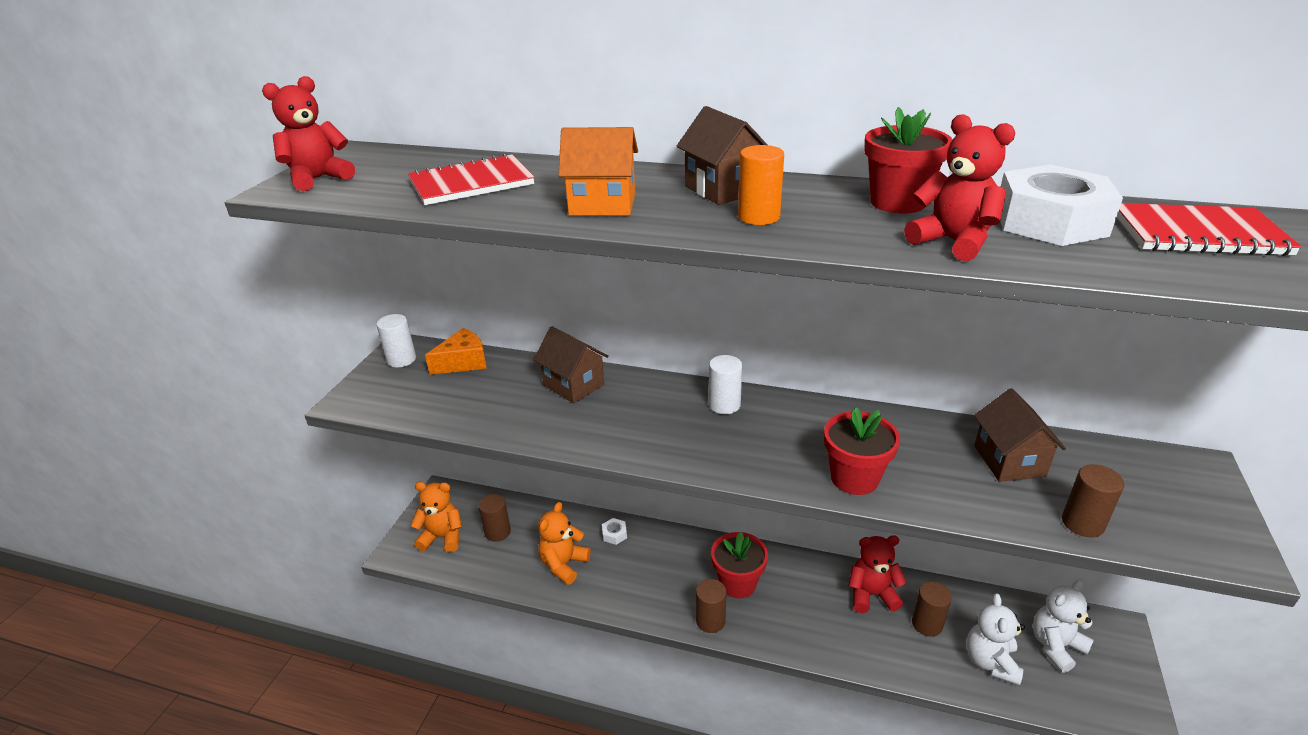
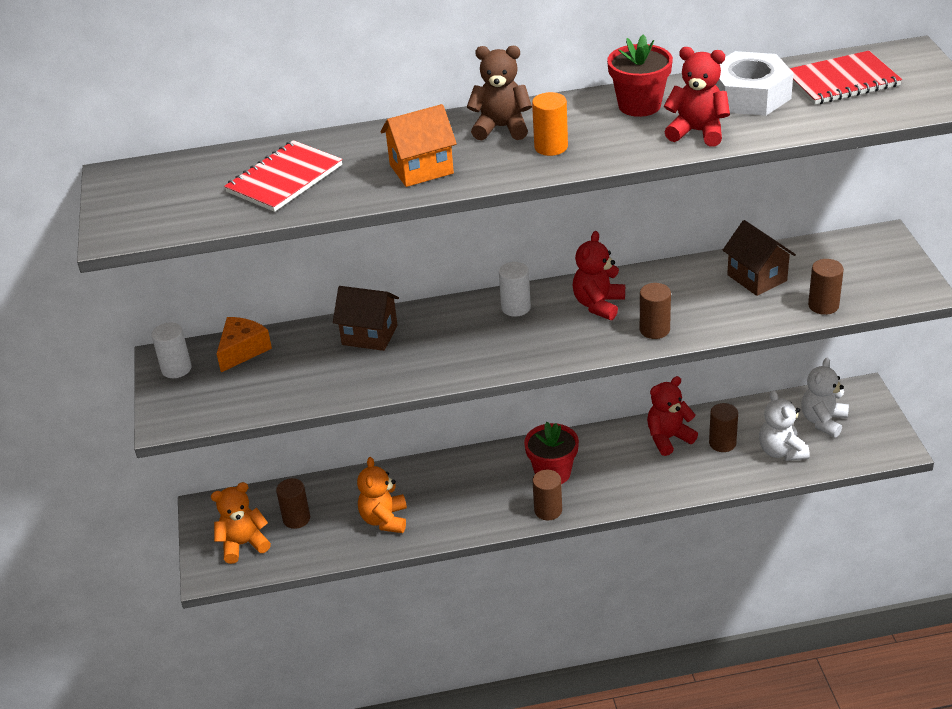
camera: 25 degrees left, 5 degrees up
red teddy bear [262,76,355,191] -> red teddy bear moved to [573,231,625,320]
white nut [602,518,627,545] -> none
brown house [677,106,767,205] -> brown teddy bear [467,46,532,140]
red flower pot [824,407,900,495] -> brown cylinder [640,283,671,339]

